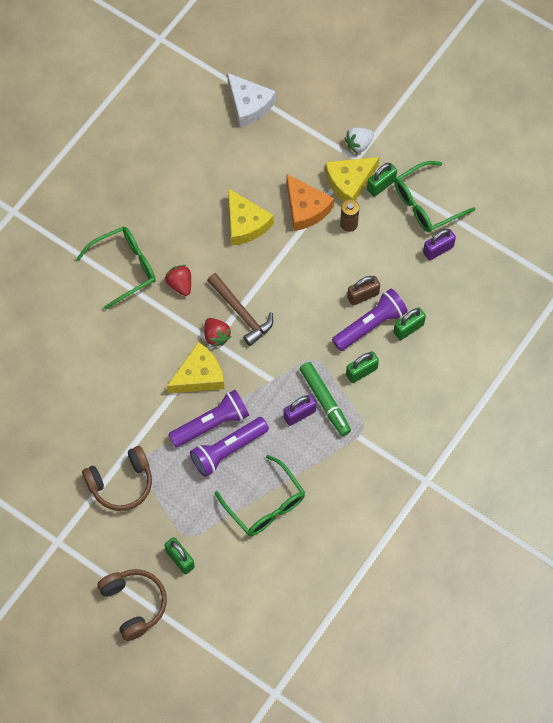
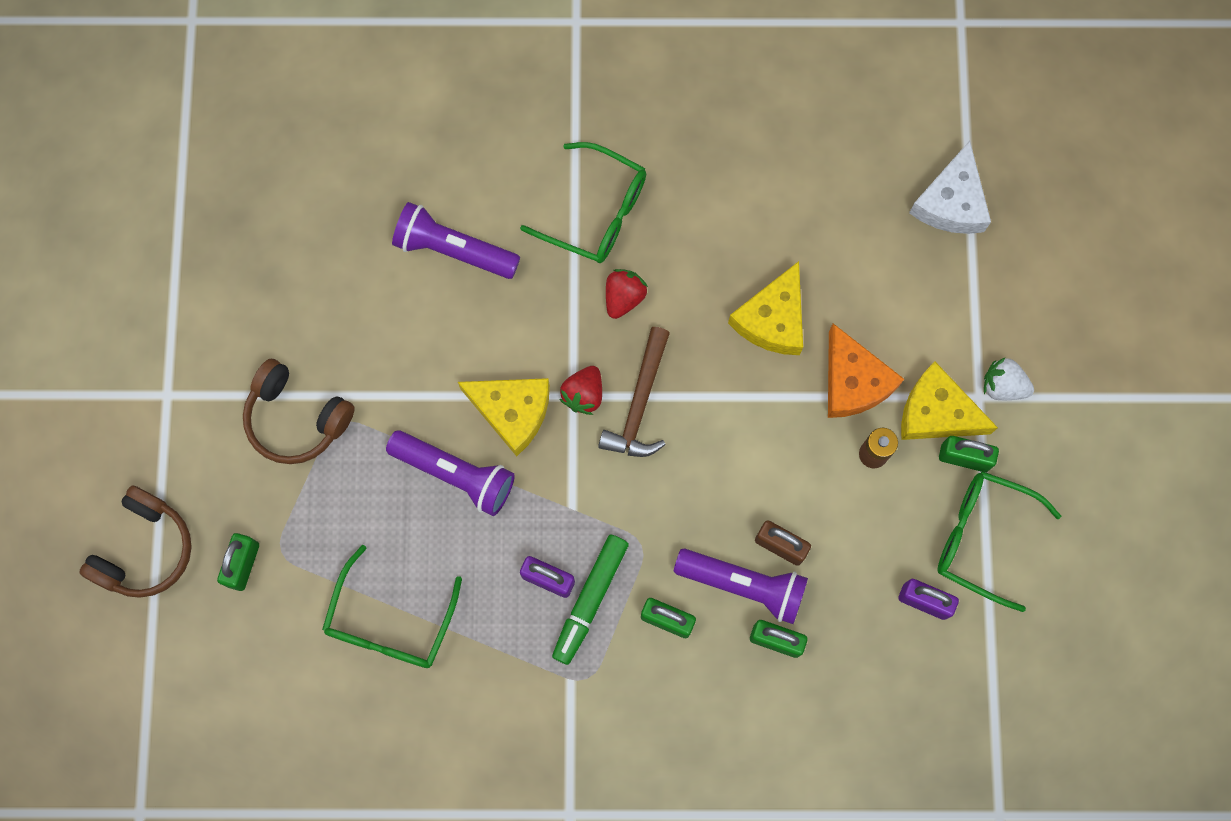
camera: 55 degrees right, 10 degrees up
purple flashlight [190,417,269,477] -> purple flashlight moved to [392,202,520,279]
orange cheese [287,175,334,231] -> orange cheese turned 45 degrees counterclockwise [828,324,904,418]

